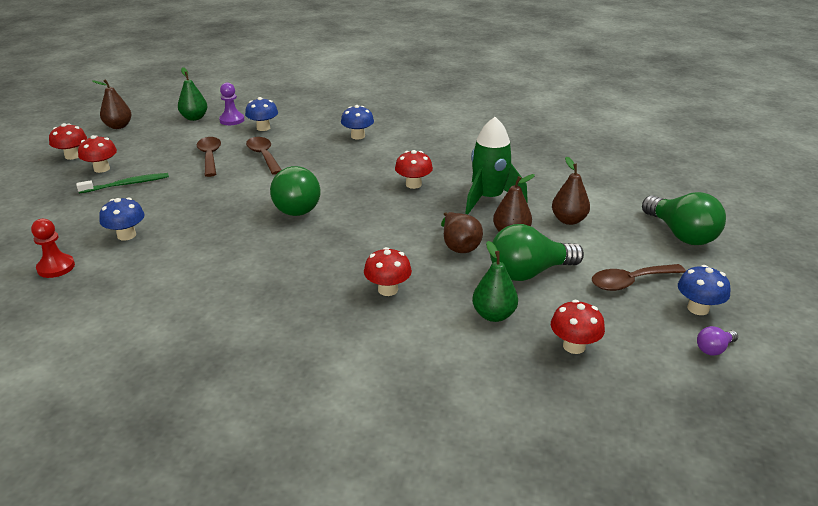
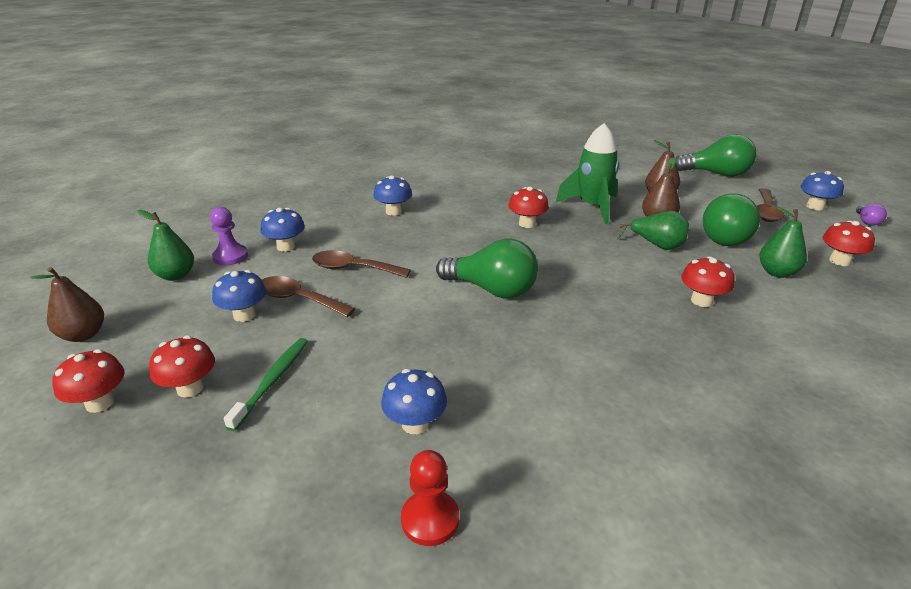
camera: 50 degrees left, 0 degrees up
brown pear [441,212,483,253] -> green pear [617,211,689,250]
none -> blue mushroom [212,270,266,322]

